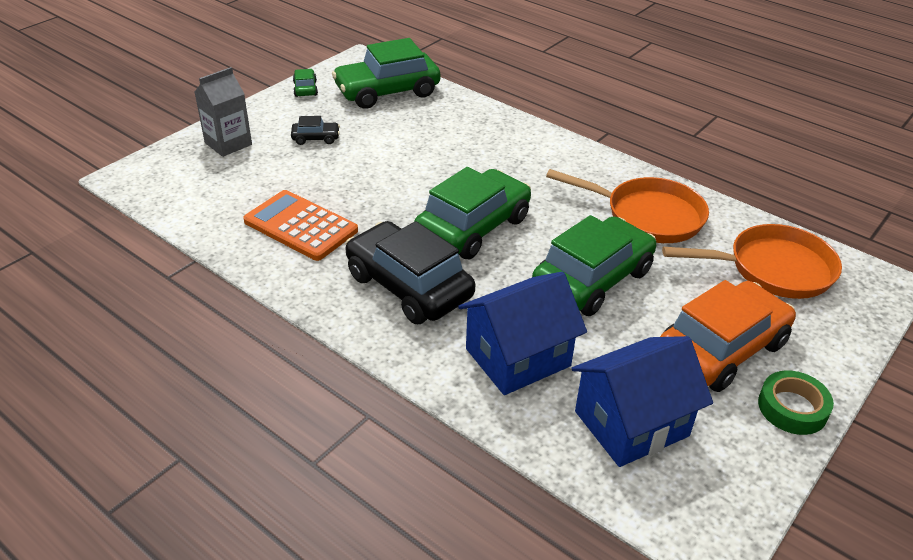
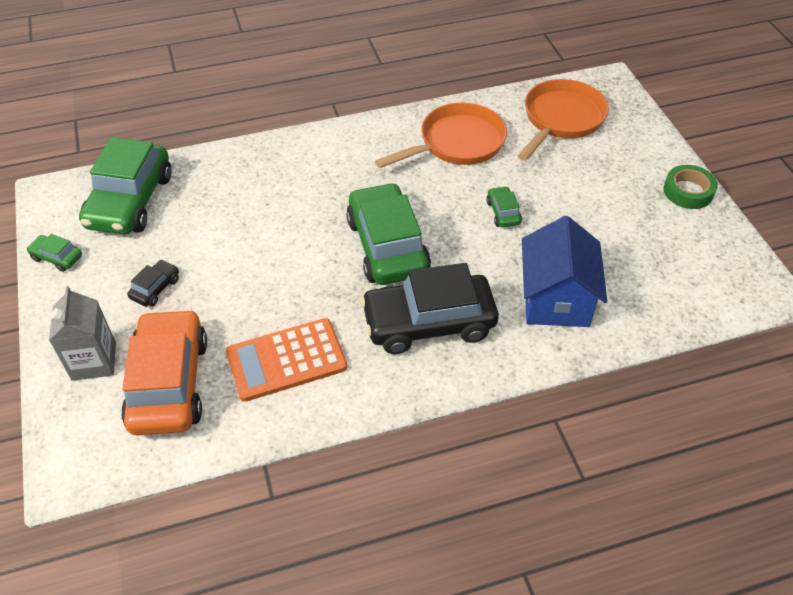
camera: 55 degrees left, 10 degrees up
green car [532,215,656,316] -> green car [486,186,522,227], size x0.43
blue house [571,336,713,467] -> none
orange car [660,280,796,392] -> orange car moved to [121,309,207,436]

